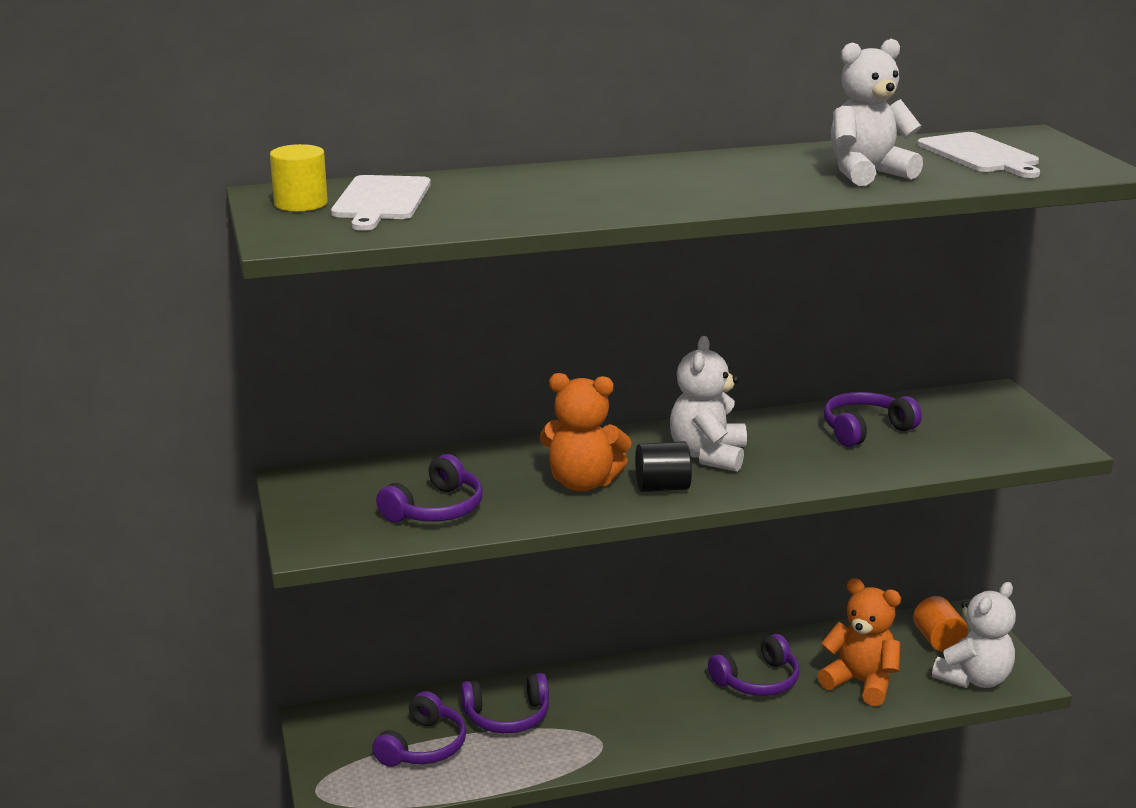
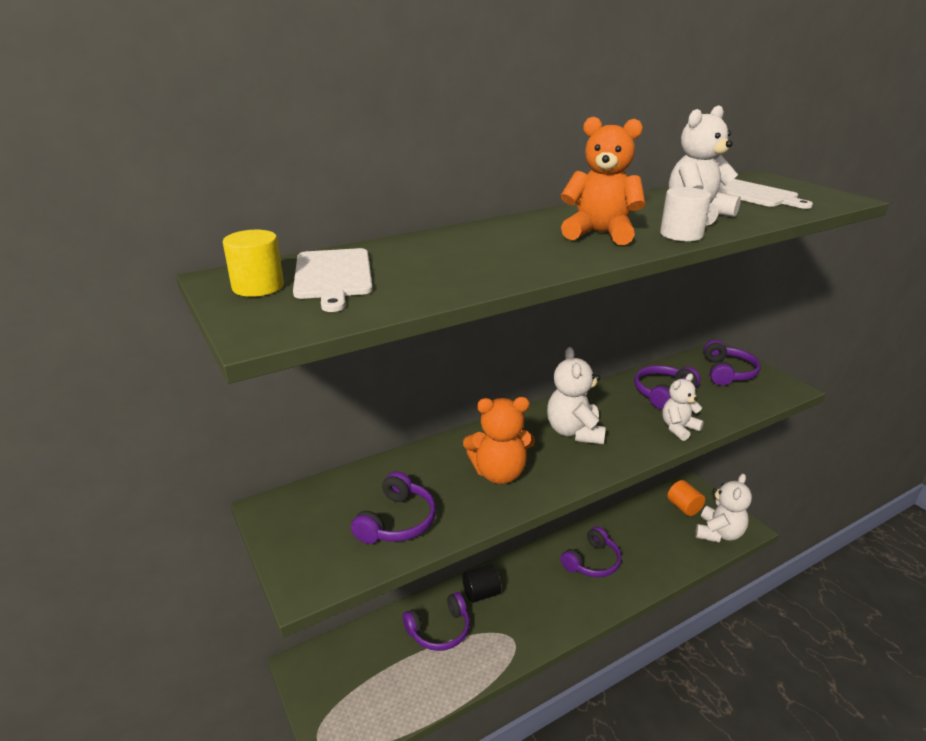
camera: 15 degrees left, 5 degrees up
purple headphones [372,691,466,767] -> purple headphones moved to [703,340,761,386]
black cylinder [635,441,692,492] -> black cylinder moved to [462,564,502,603]
orange teddy bear [817,578,901,706] -> orange teddy bear moved to [561,117,645,245]
none -> white cylinder [660,187,711,241]
none -> white teddy bear [662,373,704,441]

